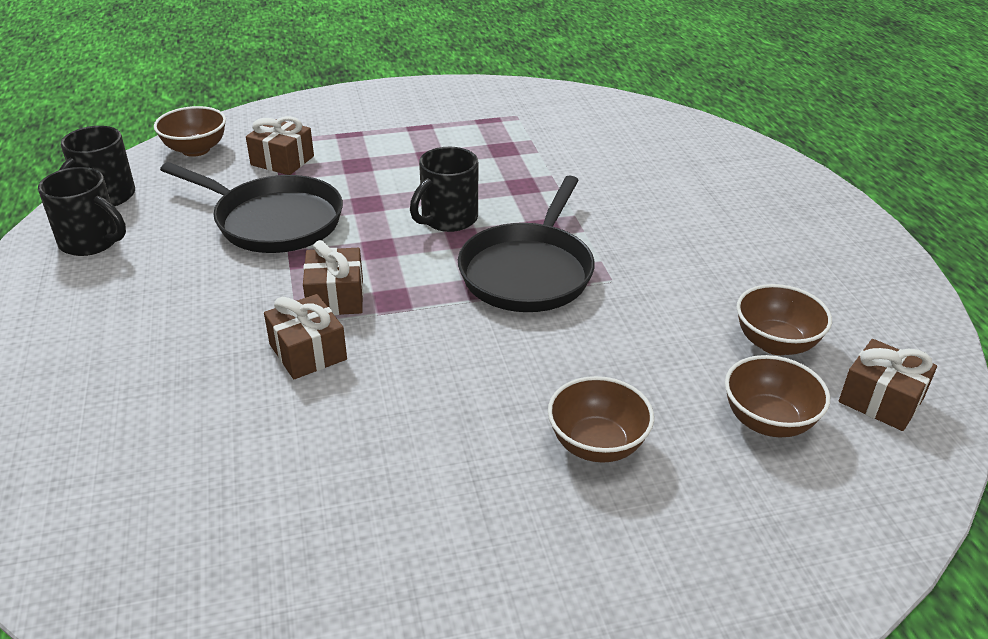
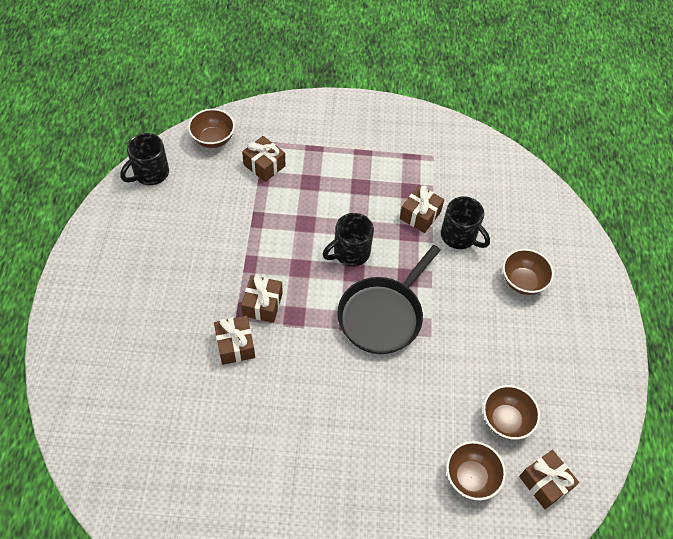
camera: 15 degrees right, 20 degrees up
black mug [38,167,126,256] -> black mug moved to [441,196,490,249]
black pan [160,162,343,253] -> none
brown bowl [548,376,654,463] -> brown bowl moved to [503,249,554,295]
none -> brown gift [400,185,444,233]

